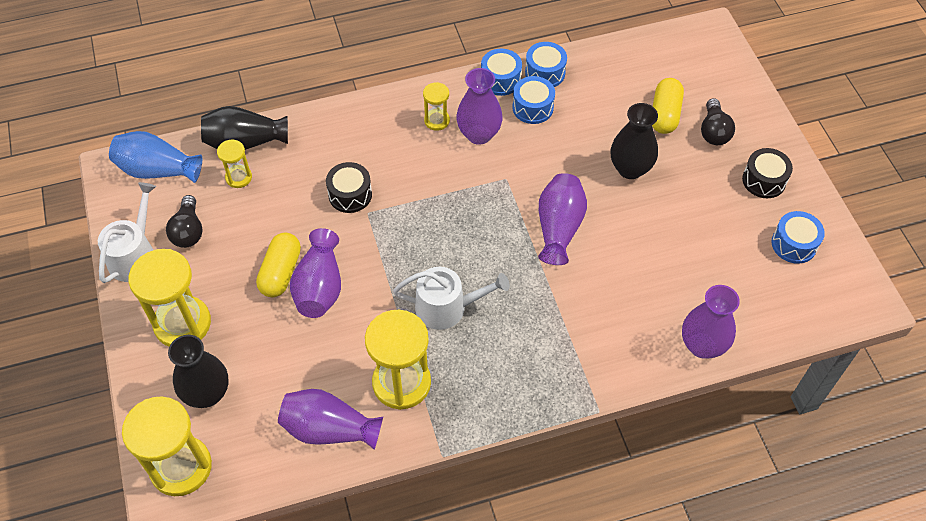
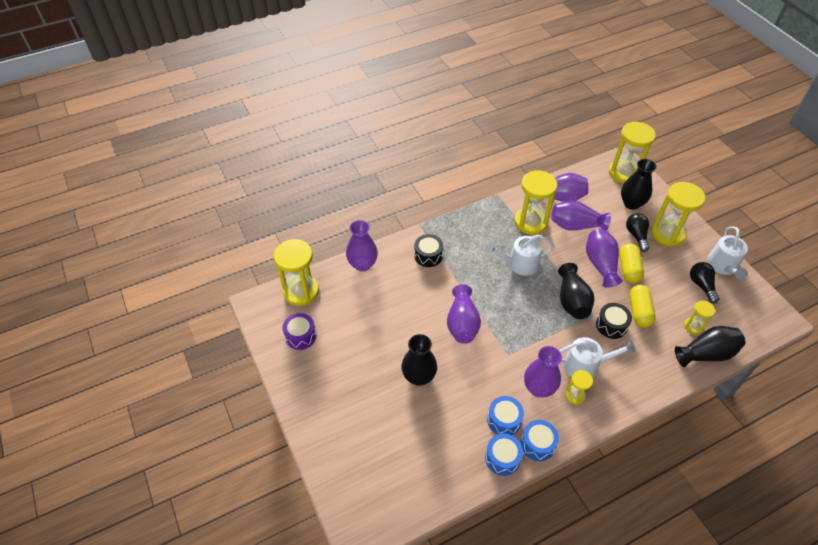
camera: 170 degrees right, 5 degrees down
blue vase [109,131,202,183] -> none
yellow capsule [652,78,684,134] -> yellow capsule moved to [629,285,656,328]
black light bulb [701,98,735,145] -> black light bulb moved to [626,213,649,252]
black drum [742,148,793,198] -> black drum moved to [414,234,443,267]
blue drum [772,211,825,264] -> purple drum [282,313,316,350]
none -> yellow hourglass [274,239,319,306]
none -> purple vase [551,200,611,231]
none -> black vase [558,263,594,319]
none -> white watering can [559,337,636,378]

